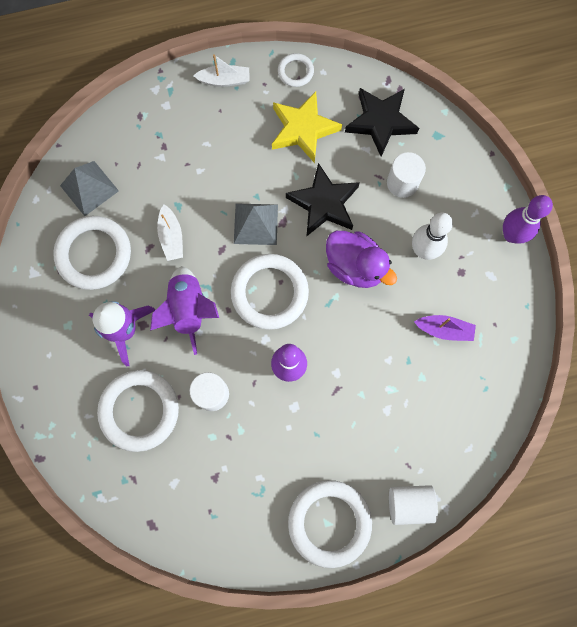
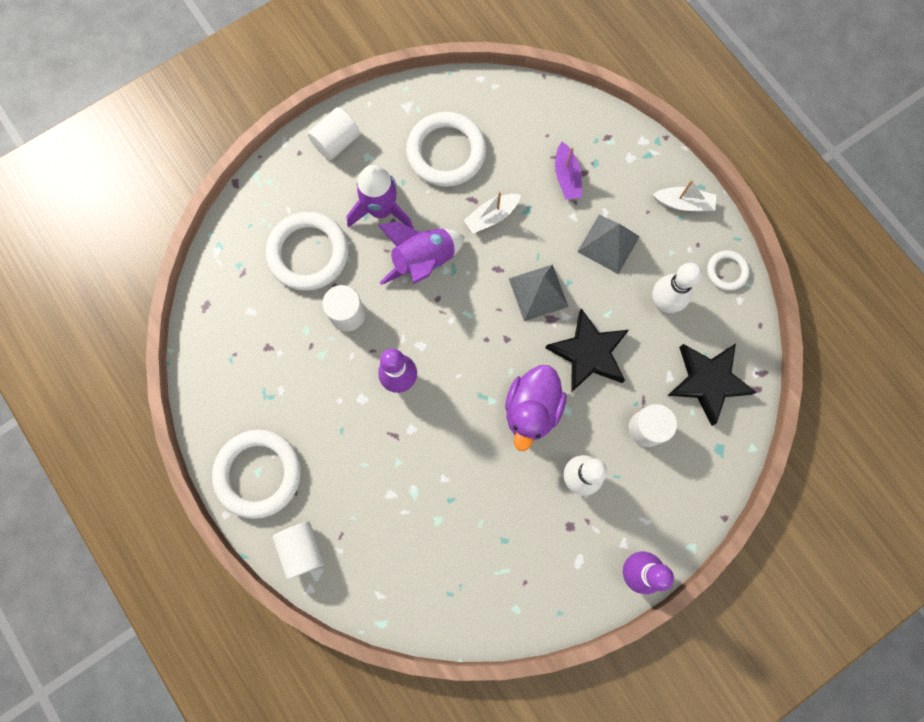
camera: 70 degrees right, 0 degrees up
grey pyramid [60,161,119,216] -> grey pyramid moved to [577,215,640,274]
white boat [193,54,250,87] -> white boat turned 60 degrees counterclockwise [653,180,716,211]
white ring [231,254,309,330] -> none
yellow star [272,91,342,163] -> white bowling pin [652,263,702,313]
purple boat [414,315,476,341] -> purple boat moved to [555,142,582,200]
none -> white cylinder [308,107,360,160]

